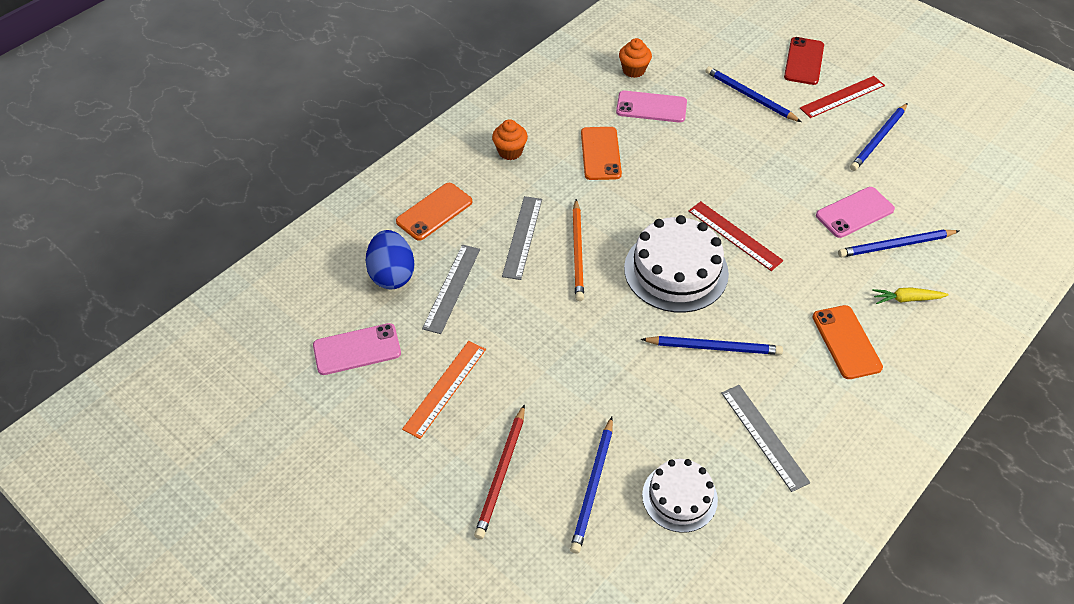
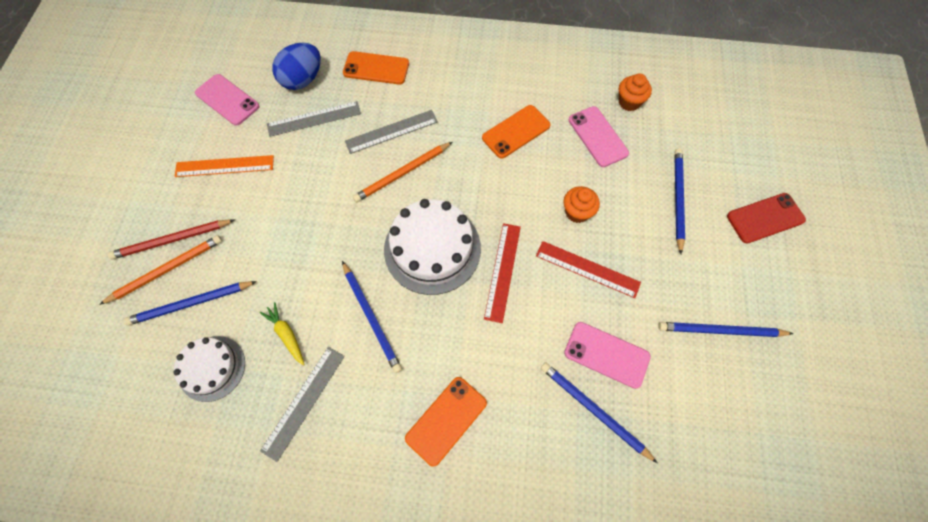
camera: 55 degrees right, 15 degrees up
orange cupcake [492,119,528,160] -> orange cupcake moved to [563,186,600,223]
red ruler [800,76,885,118] -> red ruler moved to [536,241,641,298]
yellow carrot [872,287,949,304] -> yellow carrot moved to [260,302,304,365]
none -> orange pencil [99,235,222,305]

